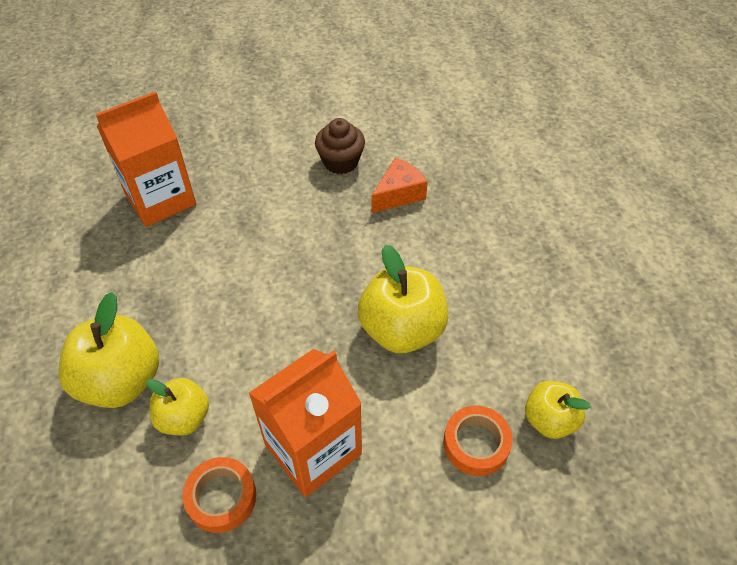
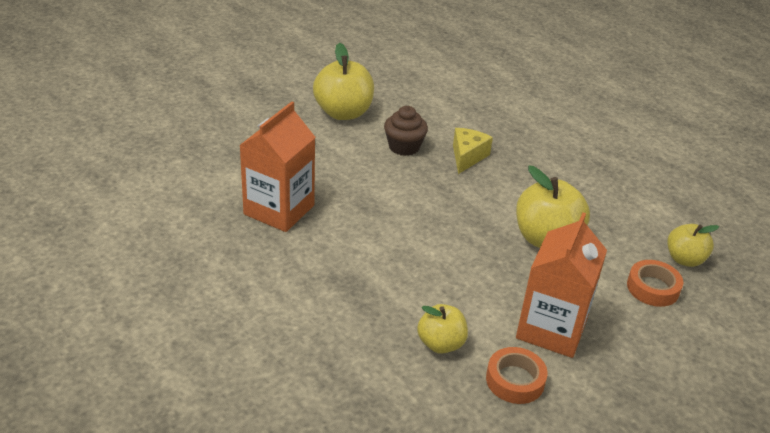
camera: 30 degrees left, 15 degrees down
yellow apple [58,292,159,408] -> yellow apple moved to [313,43,374,120]
orange cheese [371,157,428,213] -> yellow cheese [453,128,493,174]

